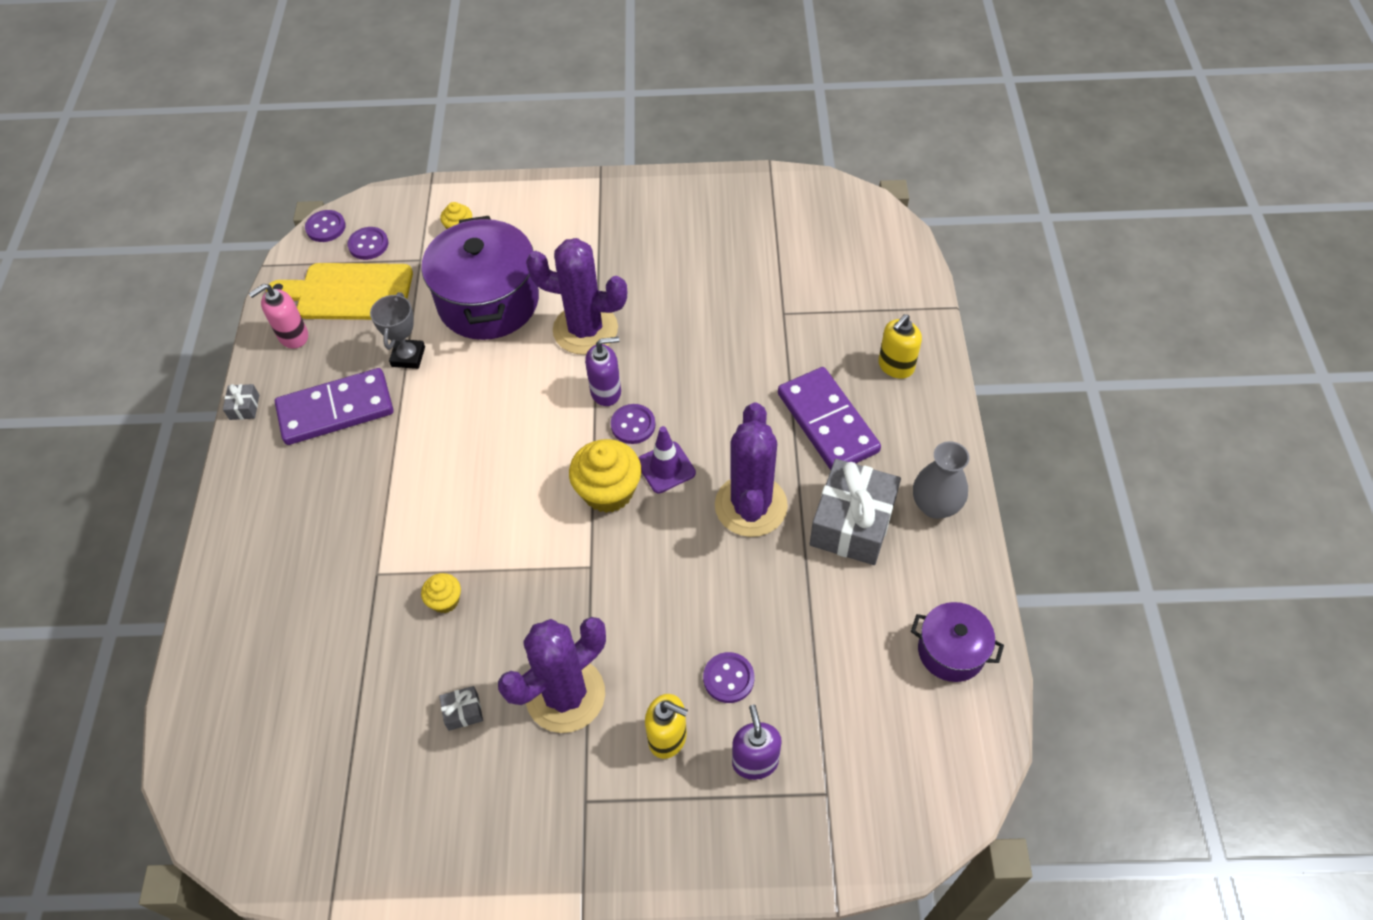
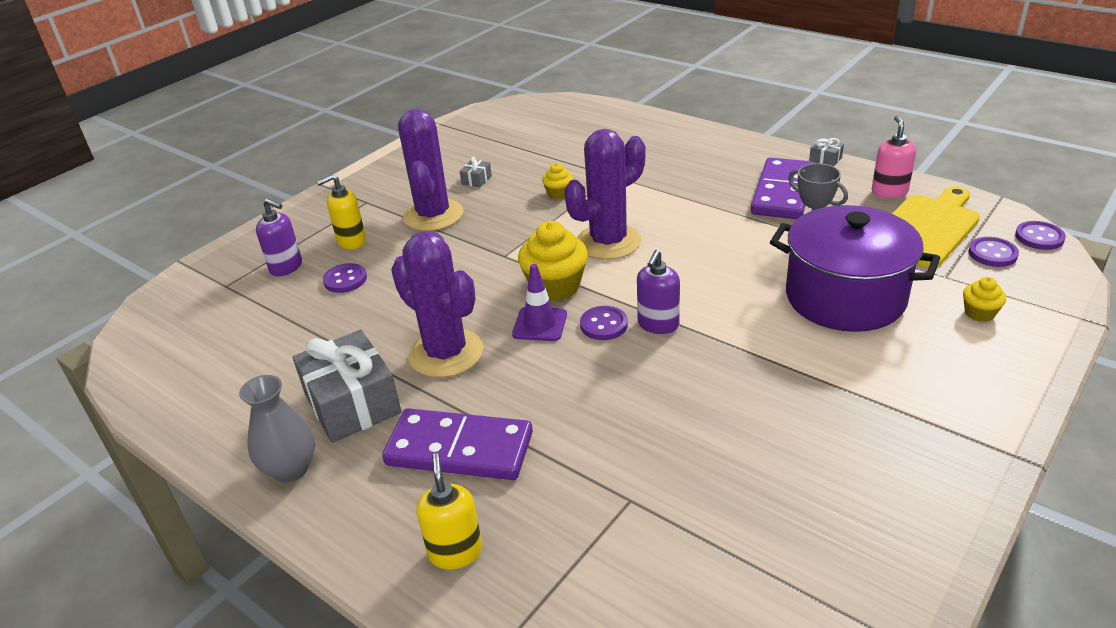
camera: 130 degrees right, 20 degrees down
purple cactus [526,238,627,355] -> purple cactus moved to [564,129,646,260]
purple pot [911,602,1004,682] -> none

